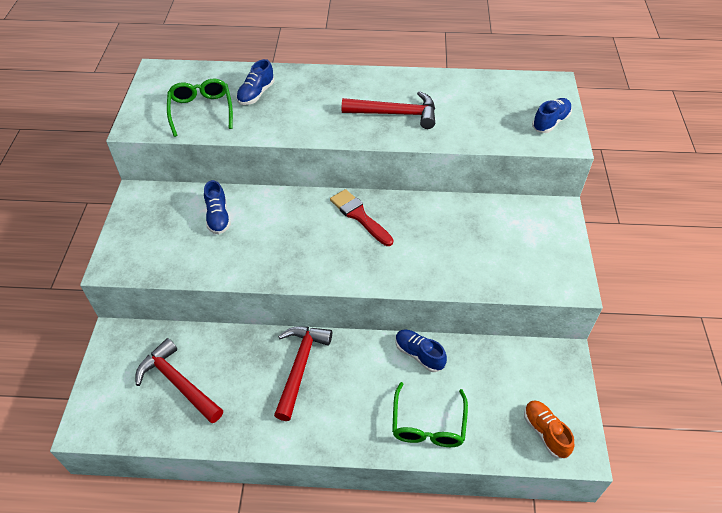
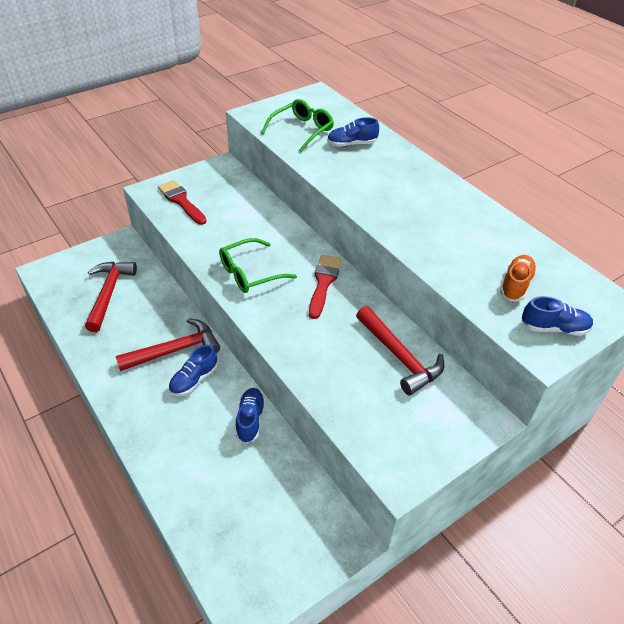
camera: 50 degrees right, 5 degrees down
blue shoe [204,180,231,234] -> blue shoe moved to [169,345,218,396]
red hammer [342,91,435,129] -> red hammer moved to [356,306,445,395]
green glasses [392,382,468,447] -> green glasses moved to [219,238,297,293]
orange shoe [524,400,574,458] -> orange shoe moved to [500,255,537,301]
none -> red brush [158,180,207,225]

